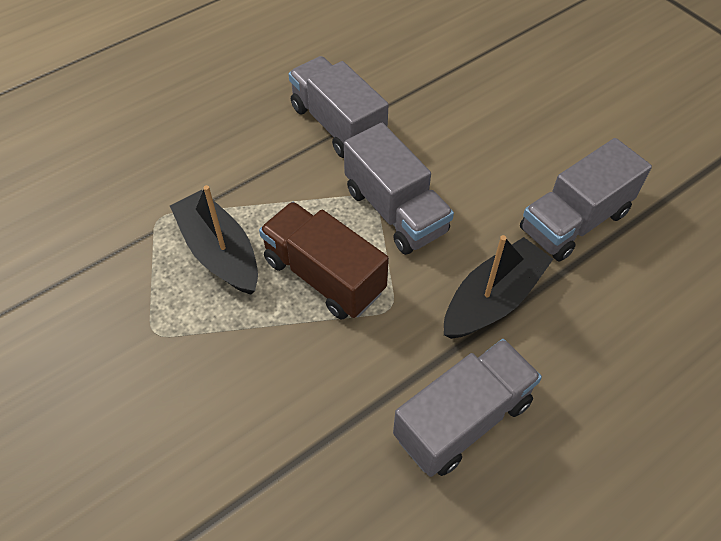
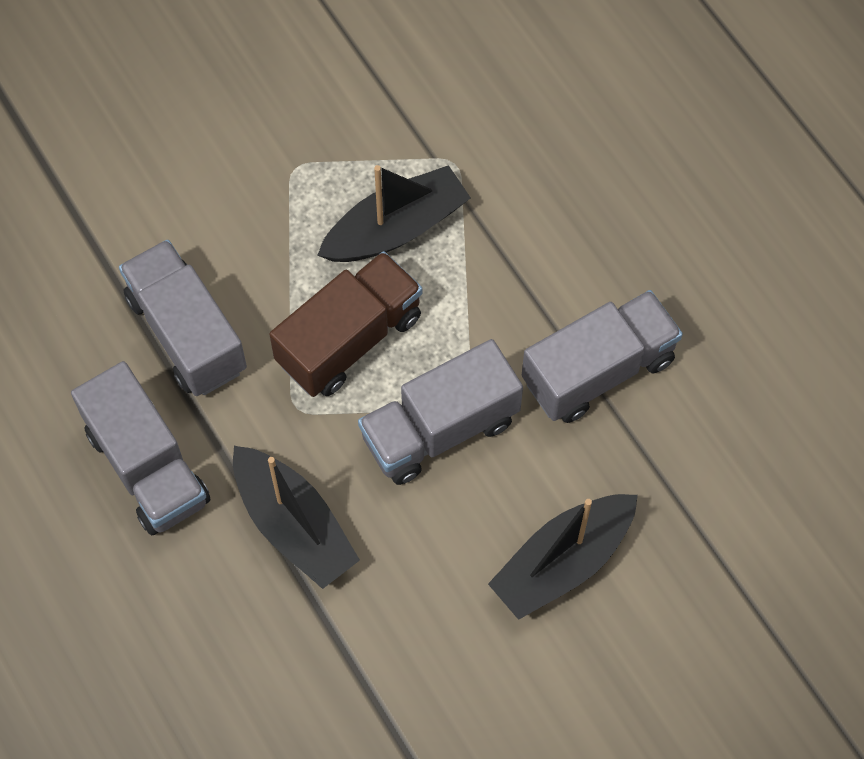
camera: 95 degrees right, 10 degrees up
grey truck [520,138,652,262] -> grey truck moved to [119,240,247,396]
none -> black boat [488,494,638,620]

